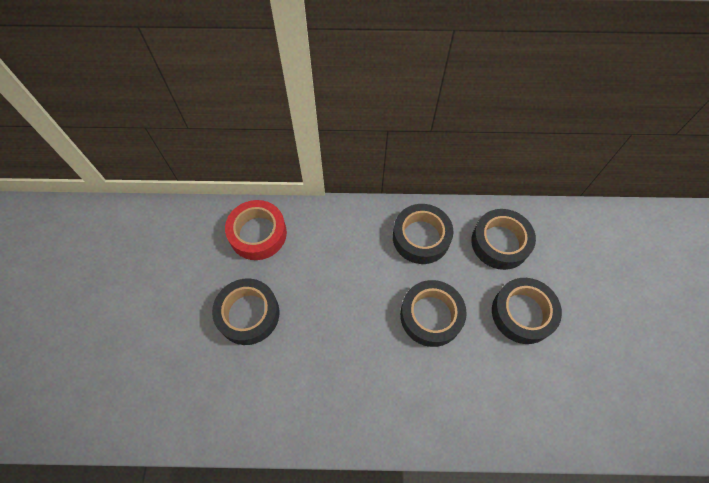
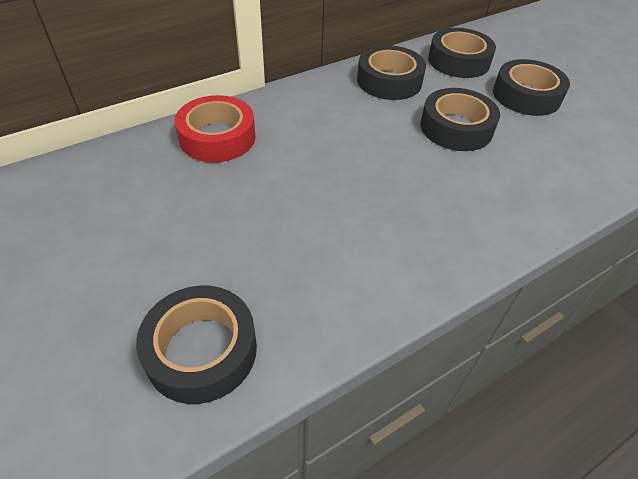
camera: 35 degrees left, 15 degrees down
black tape [212,278,280,345] -> black tape moved to [136,286,257,404]

